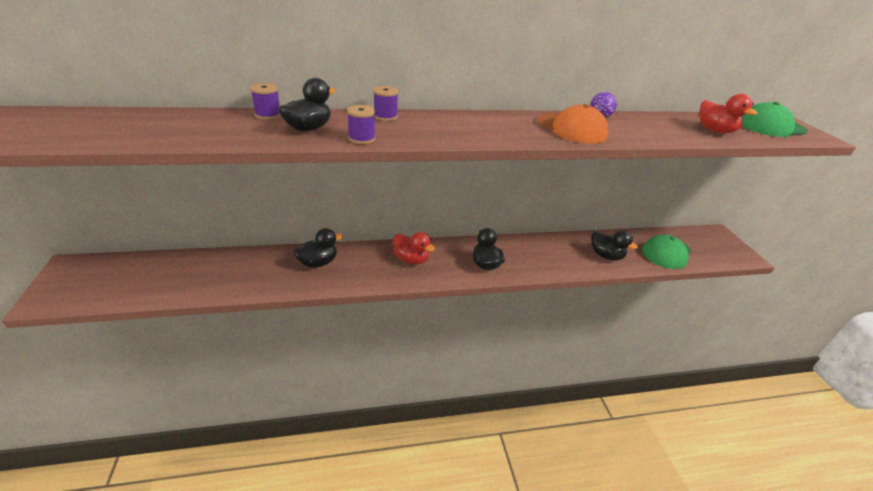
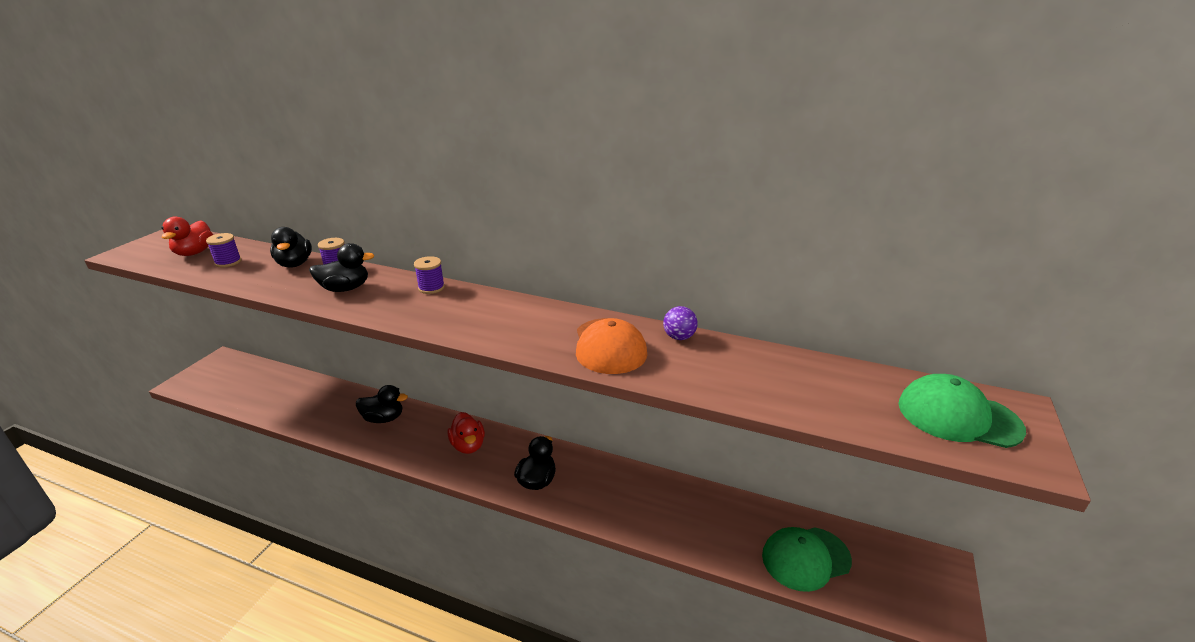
camera: 35 degrees right, 5 degrees down
purple spool [347,105,376,144] -> purple spool moved to [206,233,242,267]
black duck [591,230,638,261] -> black duck moved to [270,227,312,268]
red duck [699,93,757,133] -> red duck moved to [161,217,213,256]

